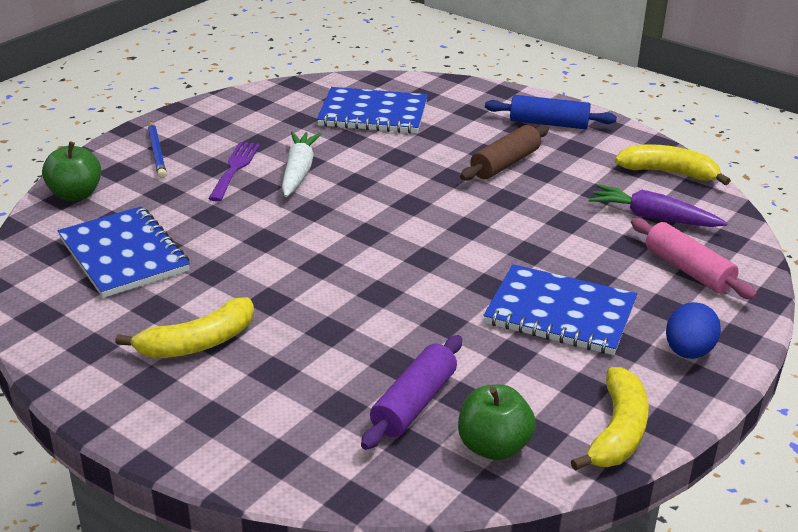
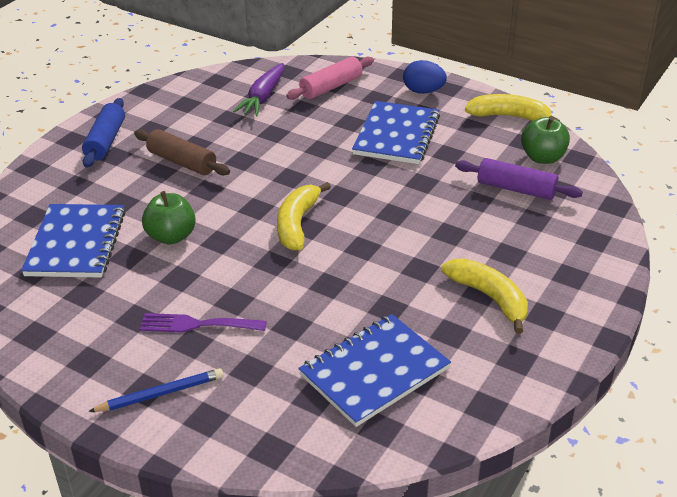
camera: 95 degrees left, 5 degrees up
green apple [42,142,101,201] -> green apple moved to [142,191,196,245]
white carrot [282,131,321,197] -> none
yellow banana [615,144,731,185] -> yellow banana moved to [277,182,331,251]

